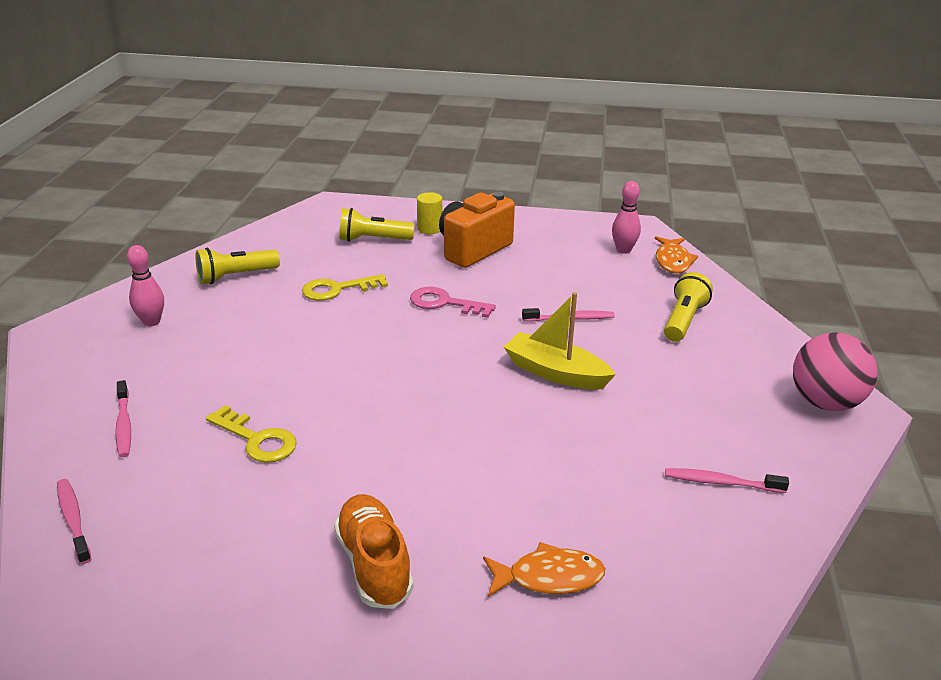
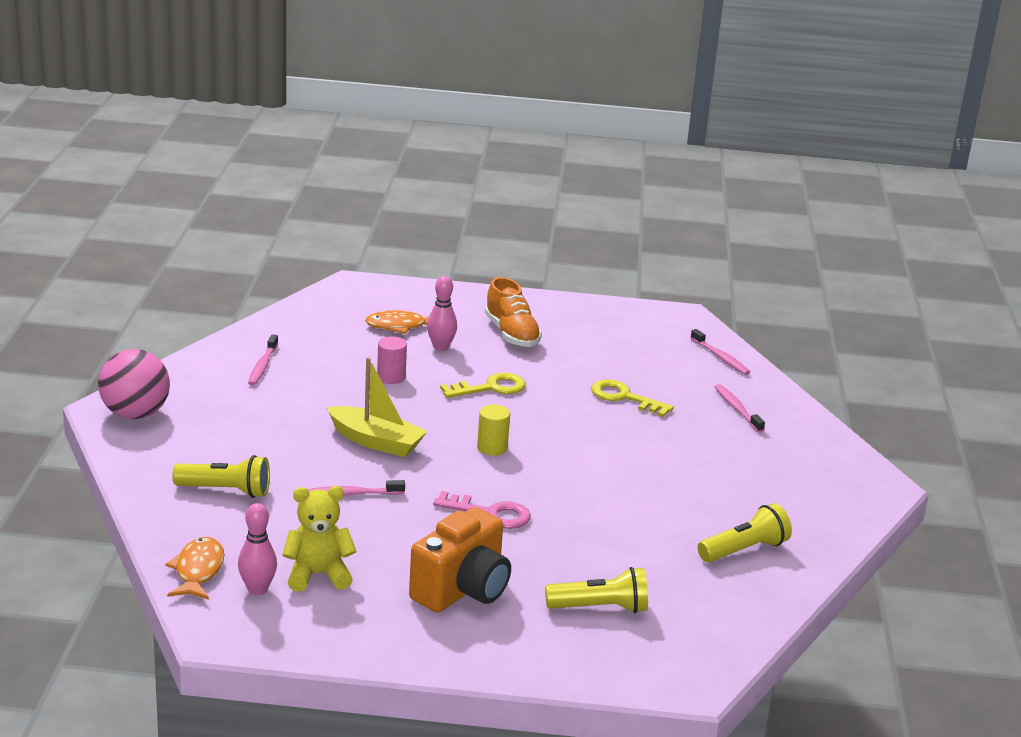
camera: 175 degrees right, 5 degrees down
pink bowling pin [127,245,164,327] -> pink bowling pin moved to [427,276,457,351]
yellow key [302,274,388,301] -> yellow key moved to [440,373,526,398]
yellow cylinder [417,192,442,234] -> yellow cylinder moved to [477,405,510,456]
yellow flashlight [664,272,713,342] -> yellow flashlight turned 105 degrees counterclockwise [172,455,270,498]
pink toothbrush [665,468,789,493] -> pink toothbrush turned 90 degrees clockwise [248,334,278,386]
none -> yellow teddy bear [282,486,357,592]
none -> pink cylinder [377,336,407,384]

